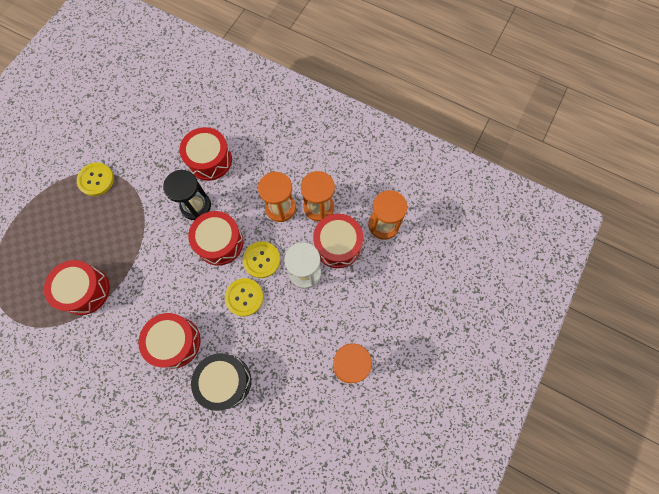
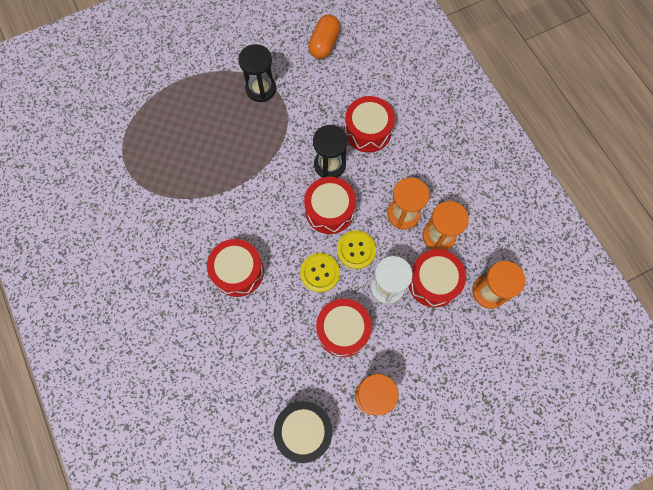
camera: 35 degrees right, 0 degrees up
red drum [44,260,110,315] -> red drum moved to [316,299,372,357]
yellow button [77,163,114,196] -> black hourglass [238,44,276,102]
black drum [191,353,251,411] -> black drum moved to [274,401,332,463]
none -> orange capsule [308,15,340,59]

